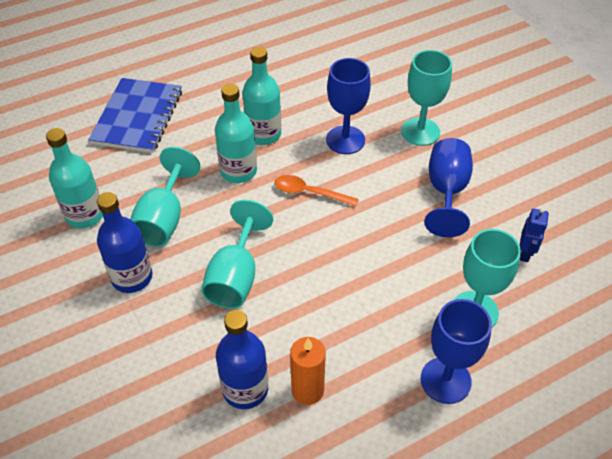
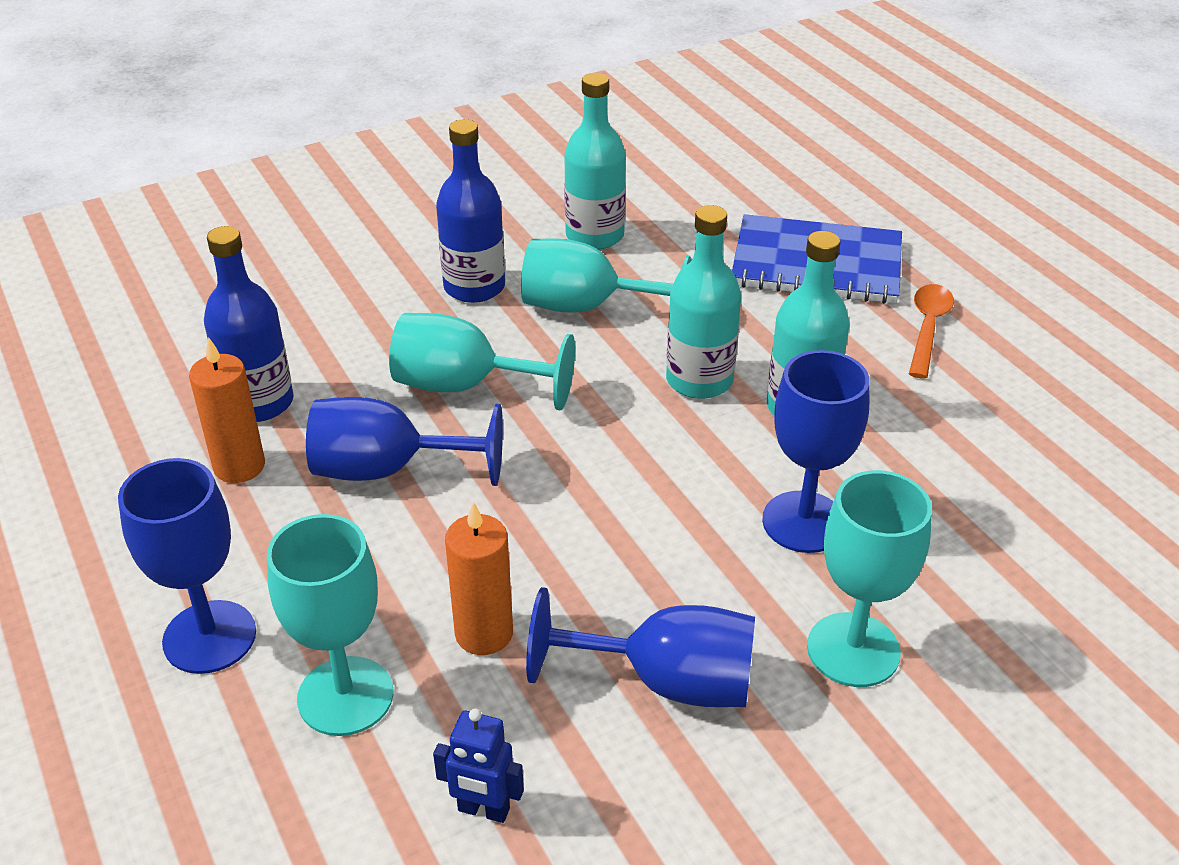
camera: 90 degrees right, 10 degrees down
orange spoon [275,175,359,207] -> orange spoon moved to [909,284,954,379]
none -> blue goblet [306,397,503,486]
none -> orange candle [445,501,513,655]

